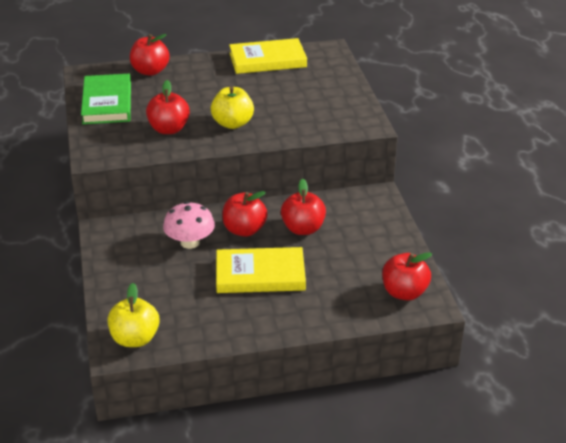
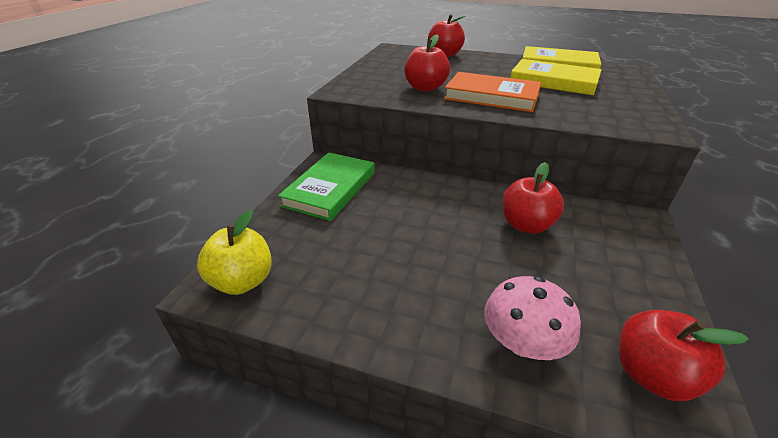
camera: 30 degrees right, 0 degrees up
green book [81,74,131,124] -> green book moved to [278,152,375,221]
pink mushroom [163,201,215,249] -> pink mushroom moved to [484,276,581,360]
yellow apple [211,86,254,129] -> orange book [444,72,541,112]
yellow book [216,247,306,293] -> yellow book moved to [510,59,602,95]
red apple [222,191,268,237] -> none

